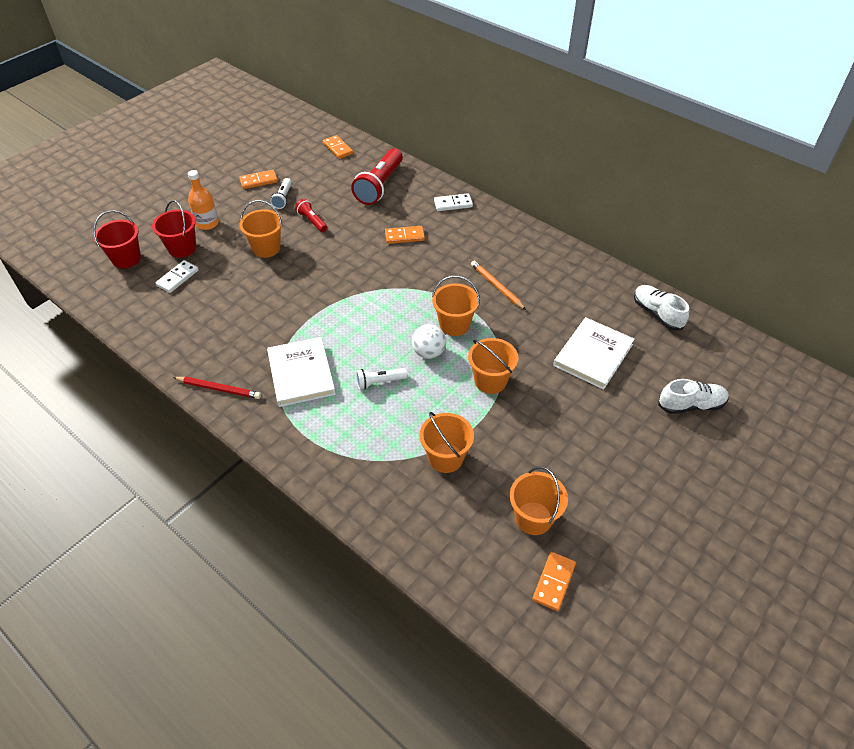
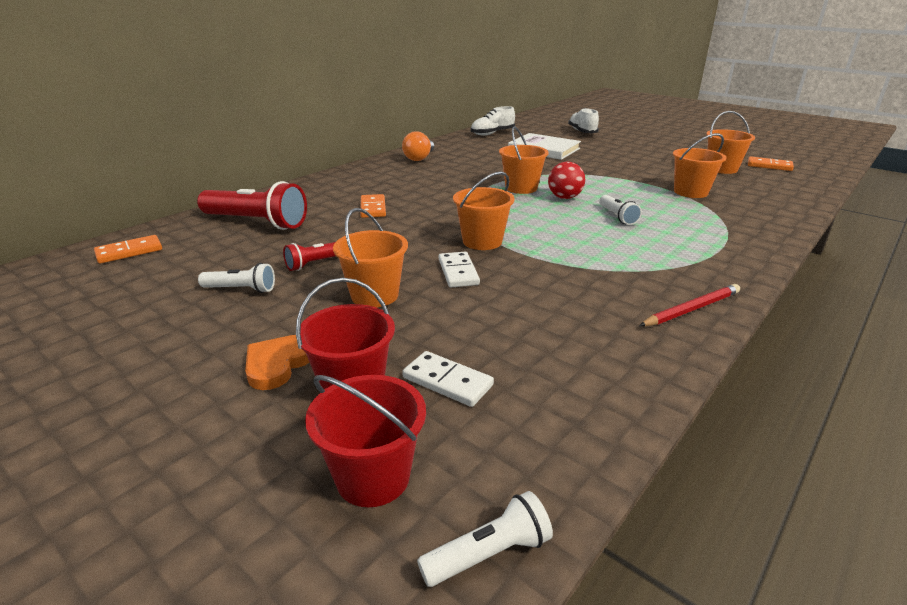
camera: 90 degrees left, 20 degrees down
red pencil [173,377,261,399] -> red pencil turned 45 degrees clockwise [639,284,740,326]
orange bottle [188,170,219,230] -> orange heart [245,335,310,390]
orange domino [239,170,278,189] -> none
white book [267,337,336,407] -> none
white ball [412,324,446,359] -> red ball [548,162,585,199]
white domino [434,193,473,211] -> white domino moved to [439,252,480,287]
orange bucket [468,338,518,394] -> orange bucket moved to [453,171,515,250]
orange pencil [471,261,526,310] -> none
none -> orange light bulb [402,131,434,161]
none -> white flashlight [417,491,553,587]

